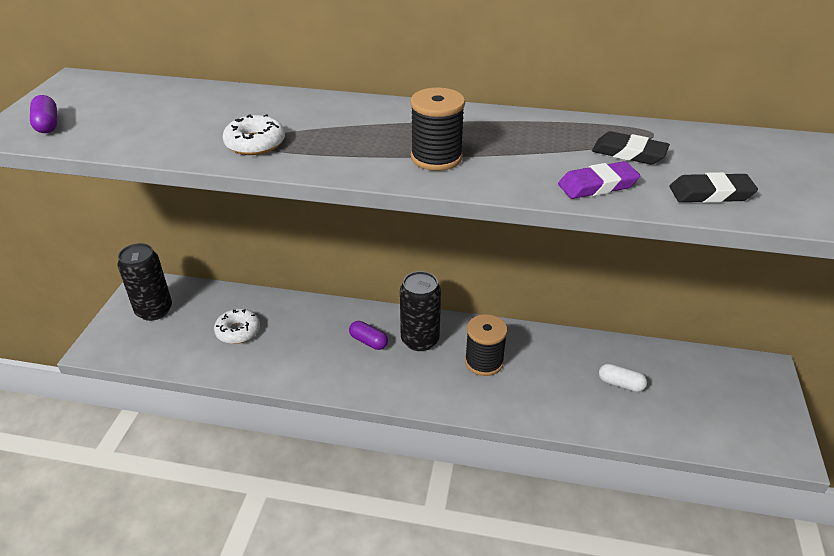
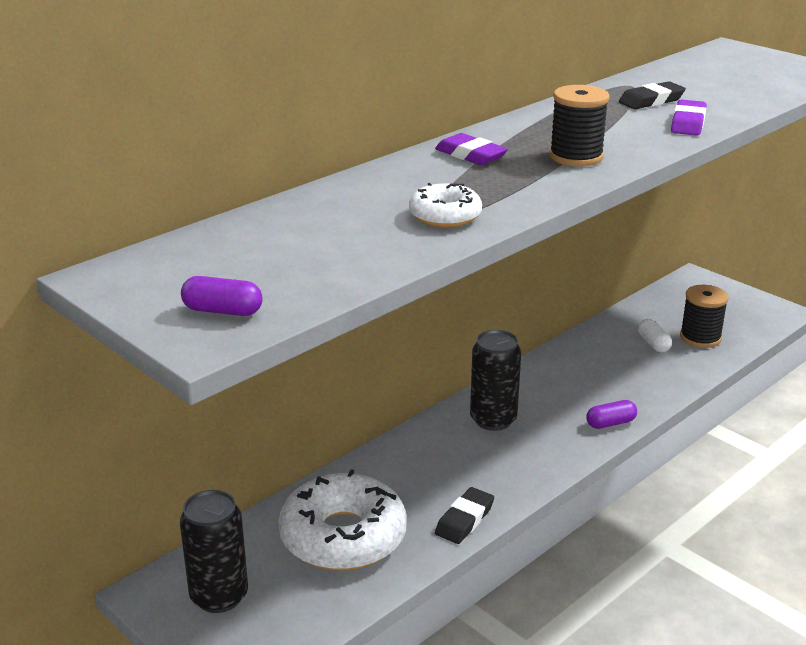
camera: 55 degrees left, 10 degrees down
white donut [214,309,260,344] -> white donut [278,469,407,571], size x1.98
purple capsule [349,321,388,350] -> purple capsule moved to [586,400,637,429]
black spool [465,314,508,376] -> black spool moved to [680,285,729,348]
white capsule [599,364,647,392] -> white capsule turned 75 degrees counterclockwise [638,319,672,352]
black eraser [670,172,758,203] -> black eraser moved to [435,487,494,544]
none -> purple eraser [435,133,508,165]

